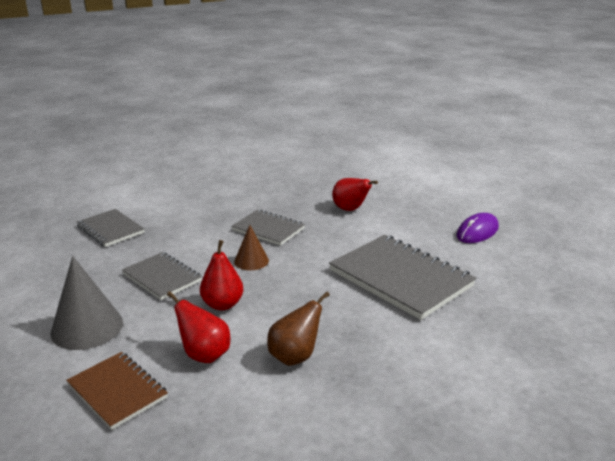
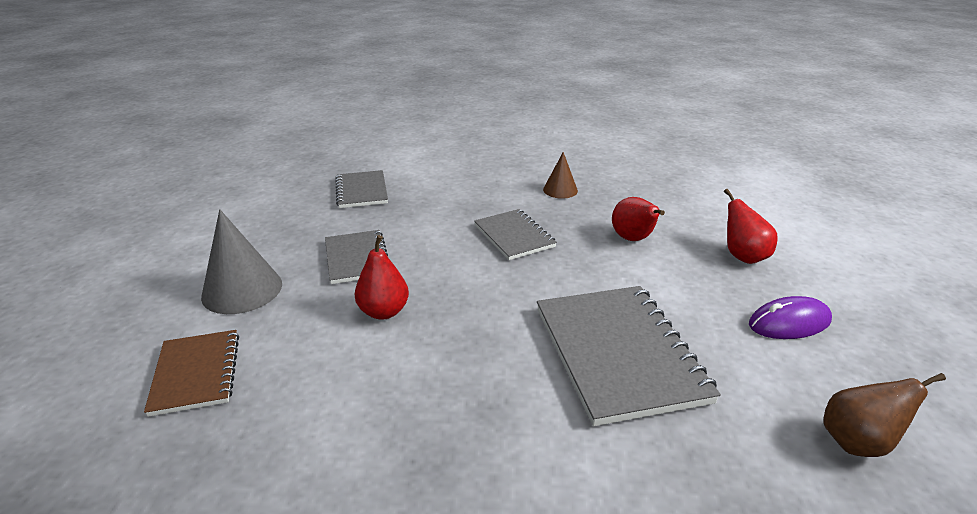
camera: 30 degrees right, 5 degrees up
red pear [167,291,230,363] -> red pear moved to [724,189,778,264]
brown cone [234,225,269,270] -> brown cone moved to [543,152,578,199]
brown pear [267,291,330,366] -> brown pear moved to [823,373,946,457]

